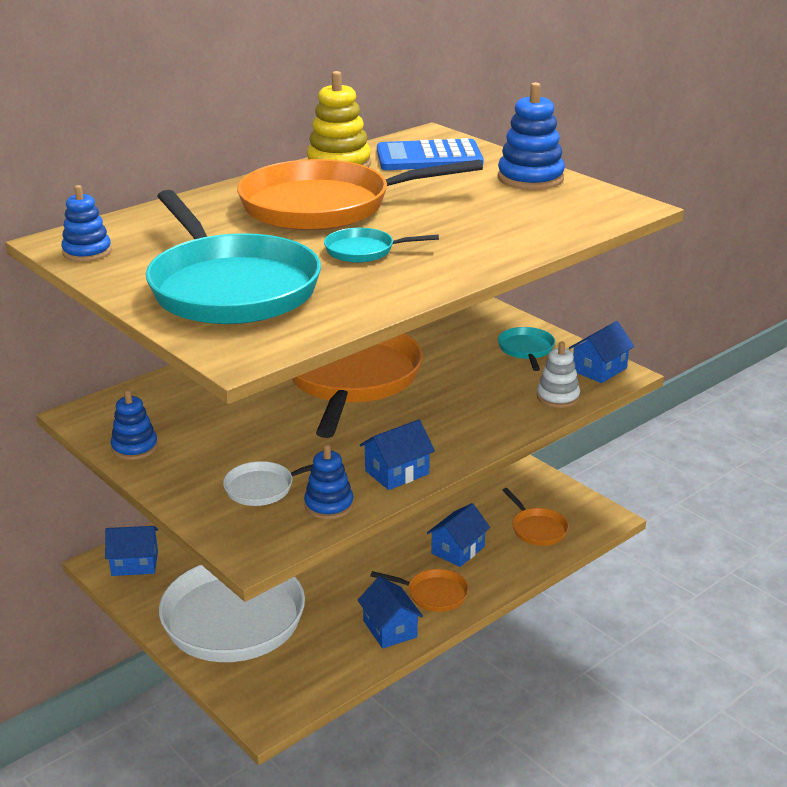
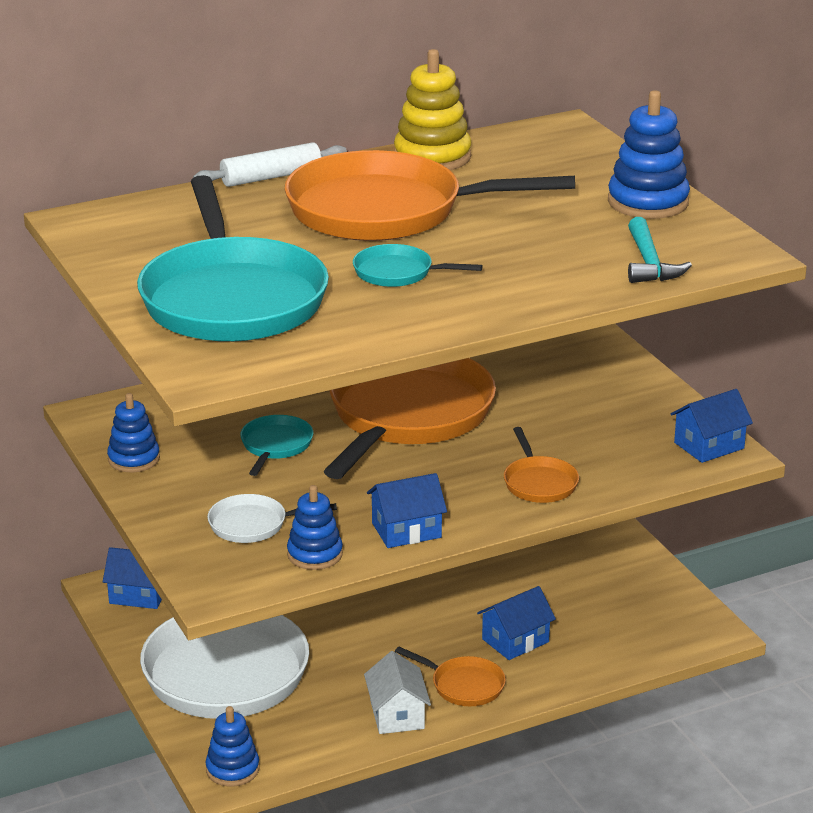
camera: 15 degrees right, 0 degrees up
blue stacking toy [61,185,112,262] -> blue stacking toy moved to [206,706,260,787]
blue house [358,576,423,649] -> white house [364,651,431,734]
blue calculator [377,138,484,170] -> none
turquoise pan [498,327,555,371] -> turquoise pan moved to [240,415,313,476]
orange pan [502,488,569,546] -> orange pan moved to [504,427,579,503]
white stacking toy [537,342,580,408] -> none
none -> white rolling pin [193,142,347,187]
none -> turquoise hammer [628,217,692,283]

